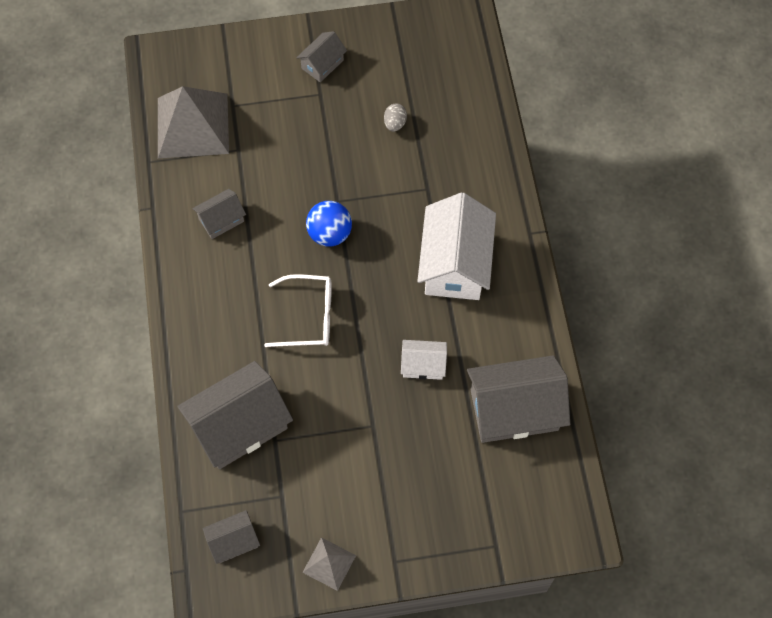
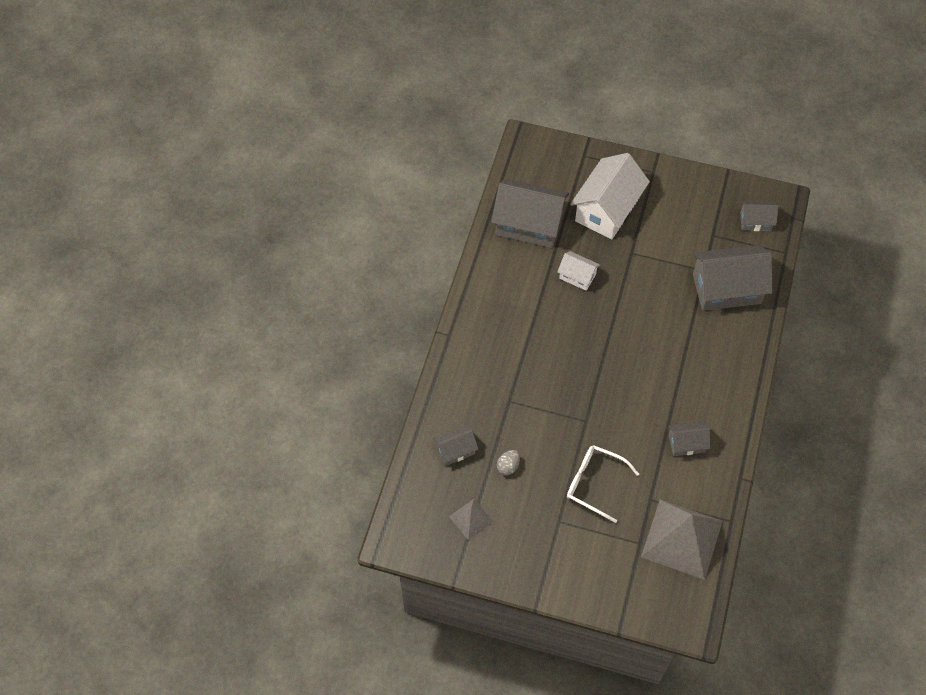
camera: 155 degrees left, 5 degrees down
white glasses [264,274,332,347] -> white glasses moved to [567,445,639,523]
grey house [296,31,347,82] -> grey house moved to [433,424,479,466]
grey pyramid [302,537,356,591] -> grey pyramid moved to [449,499,493,541]
blue ball [306,201,352,247] -> none
white house [417,192,496,300] -> white house moved to [570,153,650,239]

